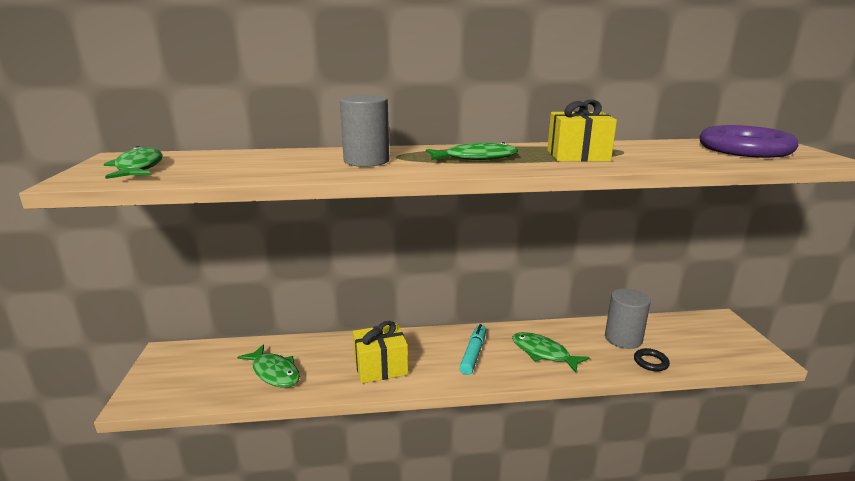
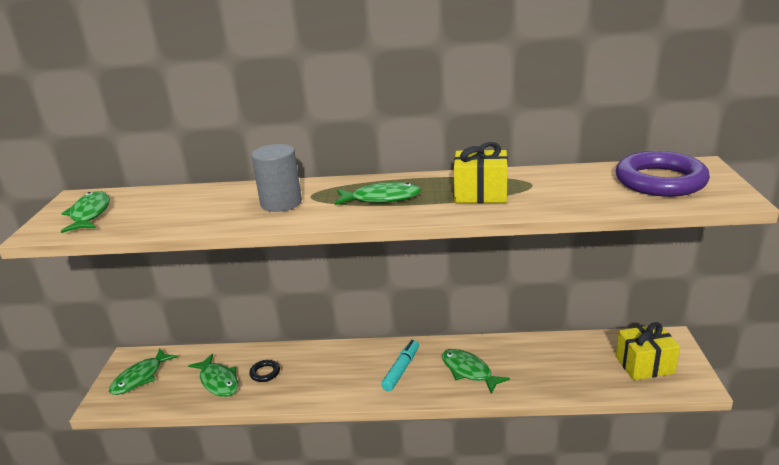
camera: 10 degrees right, 5 degrees up
yellow gift [353,321,408,384] -> yellow gift moved to [616,322,680,380]
grey cylinder [605,288,651,349] -> none
black ring [634,348,670,371] -> black ring moved to [249,360,280,382]
none -> green fish [109,349,178,395]

